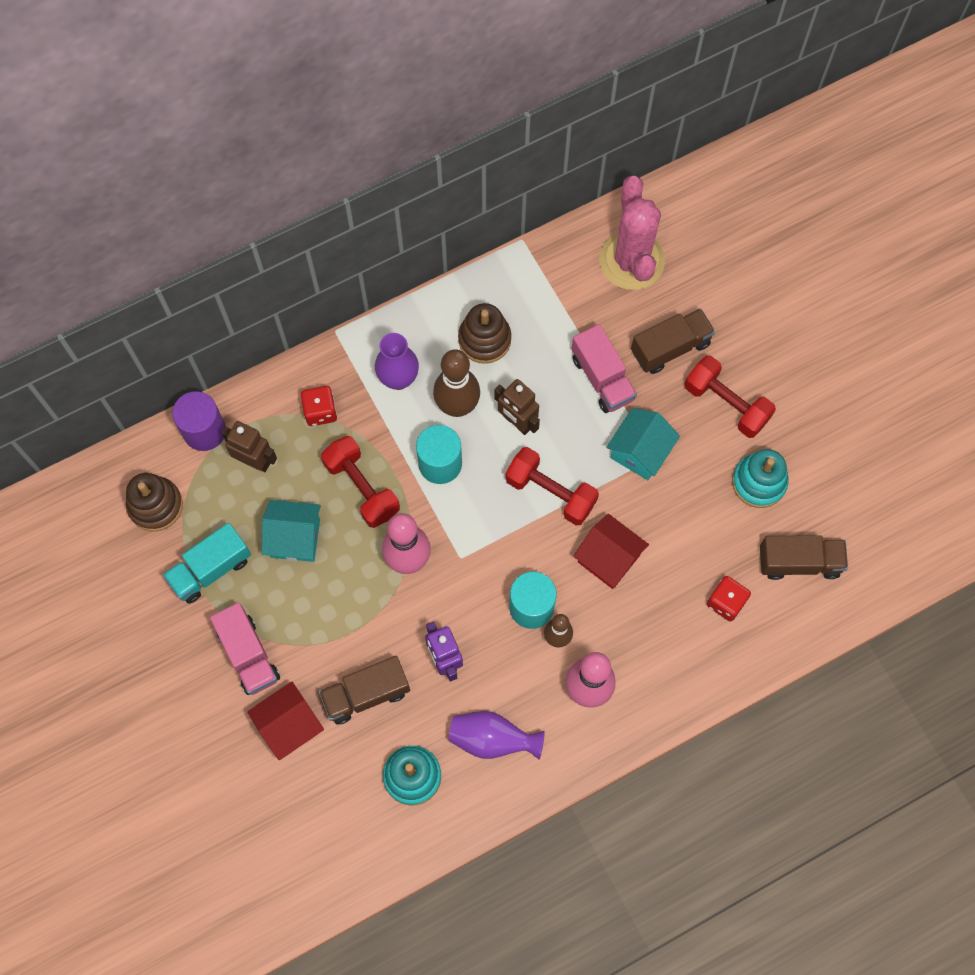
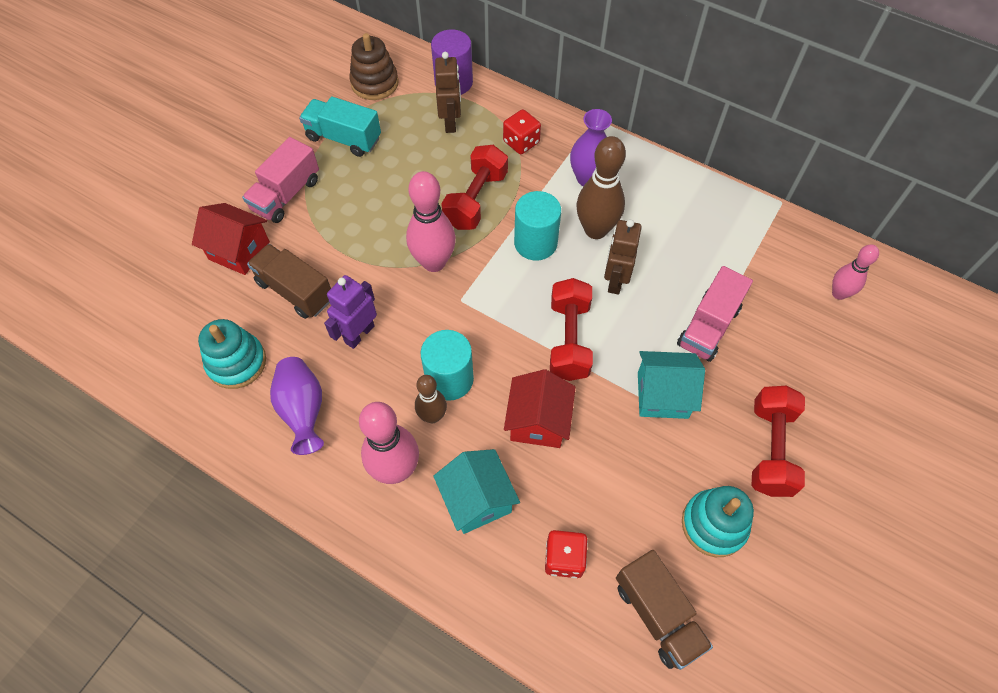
camera: 60 degrees right, 10 degrees down
turquoise house [262,500,321,562] -> turquoise house moved to [433,449,520,534]
brown stacking toy [458,303,511,364] -> none
pink cactus [599,176,665,290] -> pink bowling pin [832,244,879,300]
brown truck [631,308,715,374] -> none

